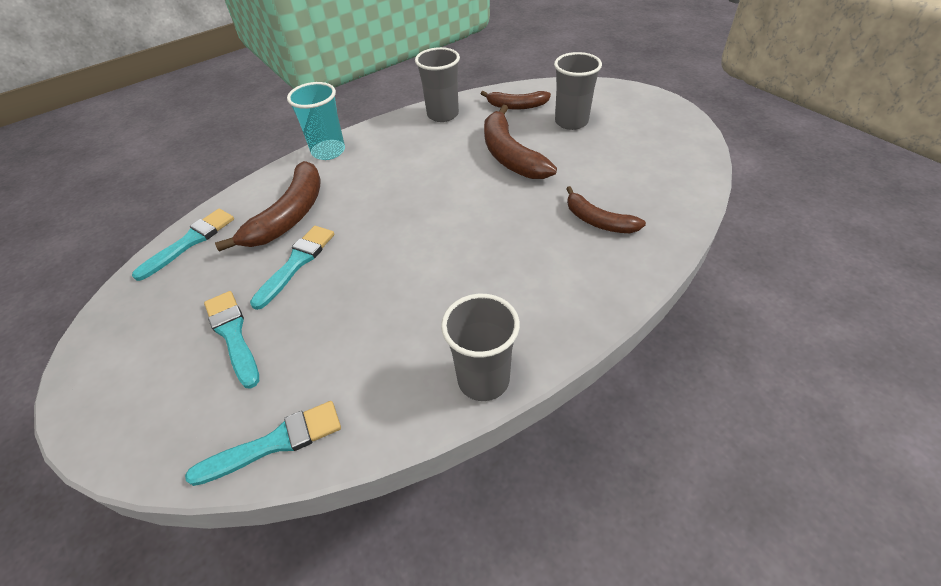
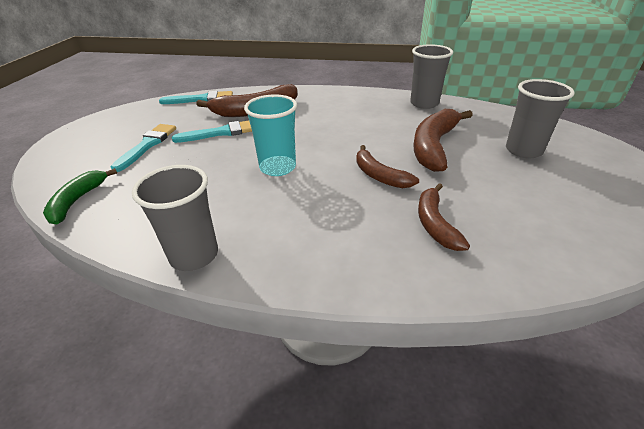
camera: 45 degrees right, 10 degrees down
turquoise brush [185,401,341,486] -> green banana [43,168,117,224]
turquoise cup [287,82,345,160] -> turquoise cup moved to [244,95,297,176]
brown banana [481,91,551,110] -> brown banana moved to [356,145,419,188]

